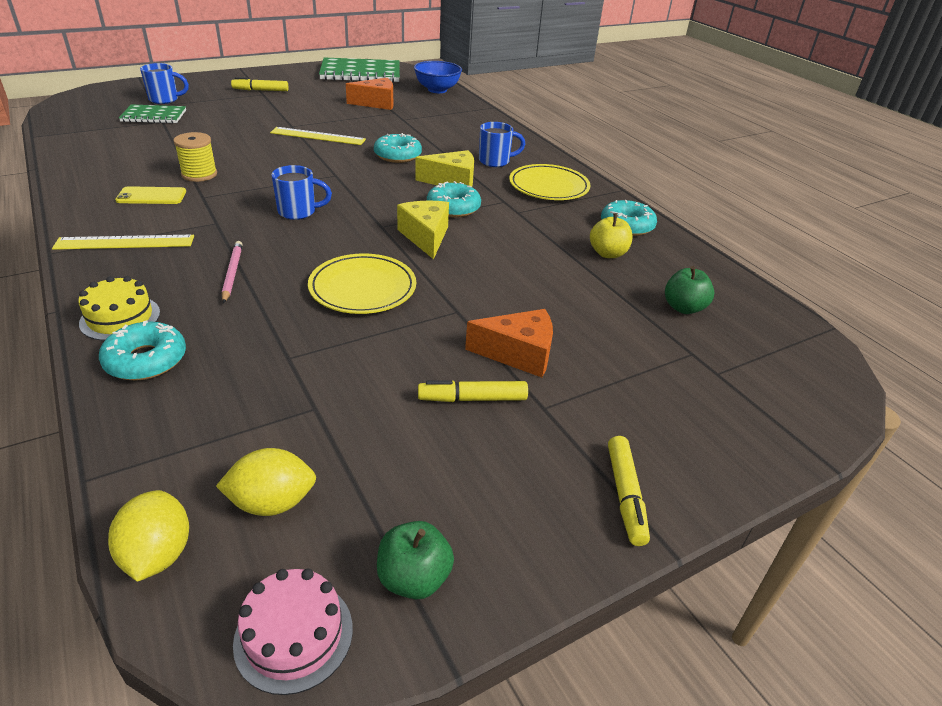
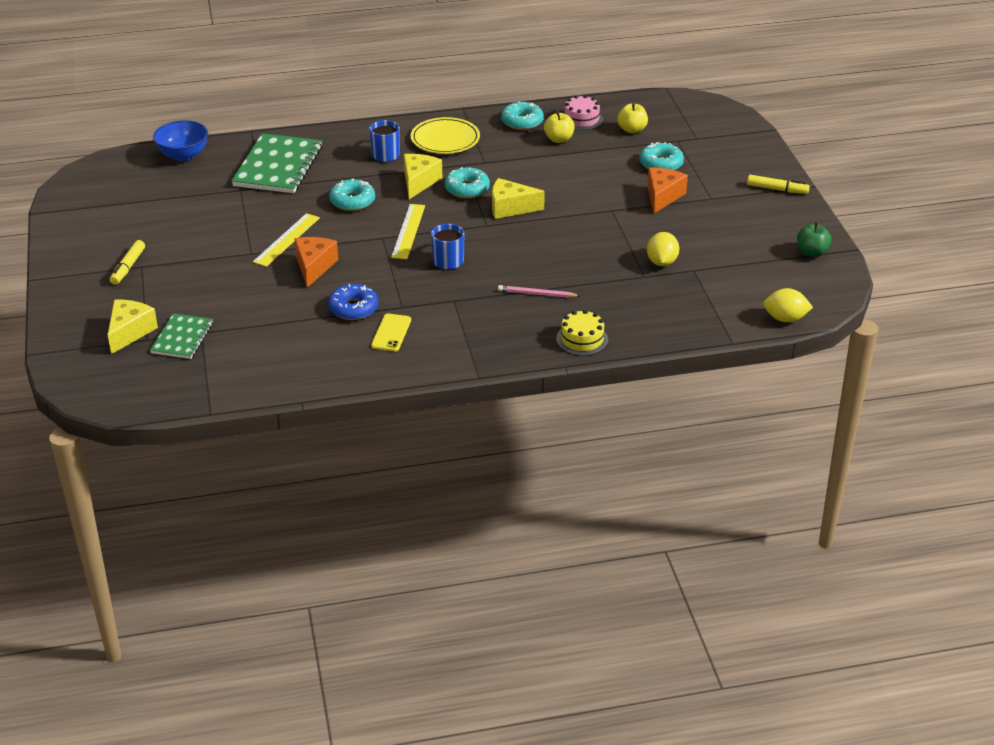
camera: 70 degrees left, 0 degrees up
yellow ruler [52,235,194,250] -> yellow ruler moved to [391,204,425,259]
turquoise donut [99,320,186,381] -> turquoise donut moved to [639,142,684,170]
blue mug [140,63,189,104] -> yellow cheese [108,300,158,354]
yellow spool [173,132,217,182] -> blue donut [328,284,378,320]
yellow lemon [216,448,316,516] -> yellow lemon moved to [647,232,680,266]
pink cake [233,569,353,695] -> pink cake moved to [563,95,603,130]
yellow plate [308,253,416,314] -> none
green notebook [319,58,400,83] -> green notebook moved to [231,133,323,193]
orange cheese [346,78,393,110] -> orange cheese moved to [294,237,338,288]
yellow marker [418,380,528,402] -> none
green apple [665,266,714,314] -> yellow apple [617,103,648,133]

